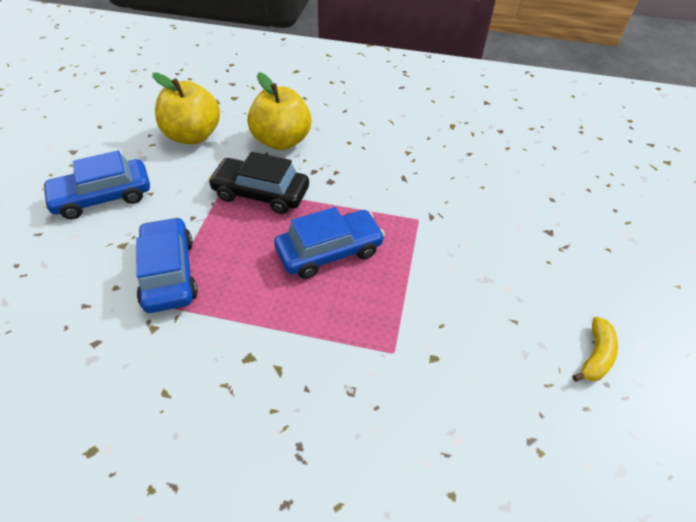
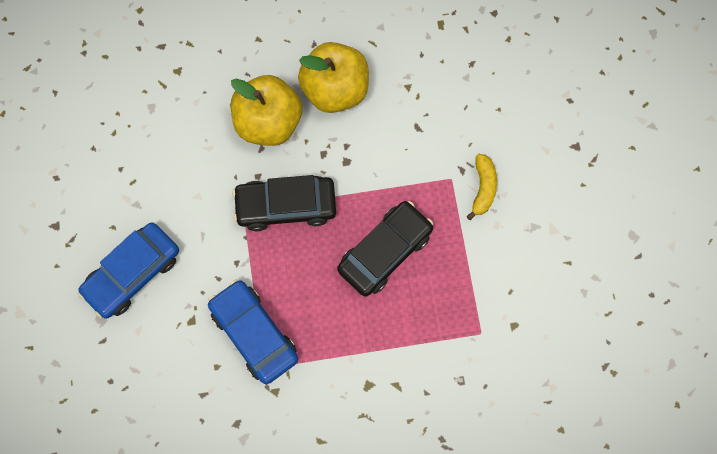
camera: 20 degrees left, 25 degrees up
yellow apple [152,73,220,144] -> yellow apple moved to [298,42,369,113]
blue car [274,207,385,279] -> black car [337,201,433,297]
yellow banana [573,317,618,382] -> yellow banana moved to [467,154,497,220]

